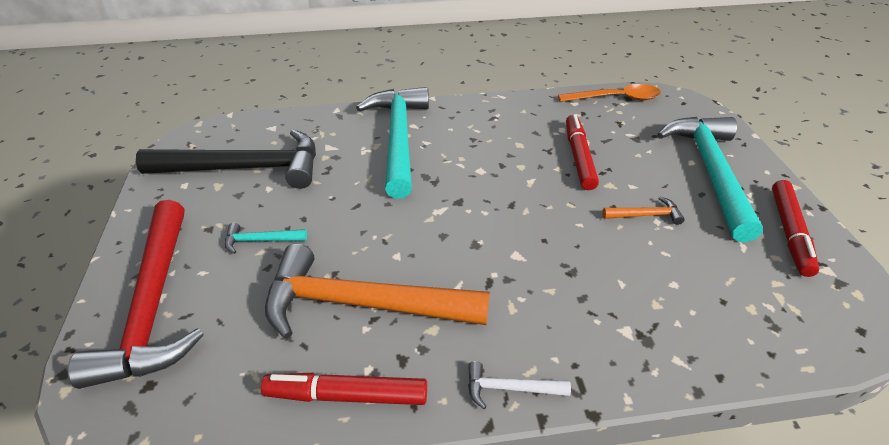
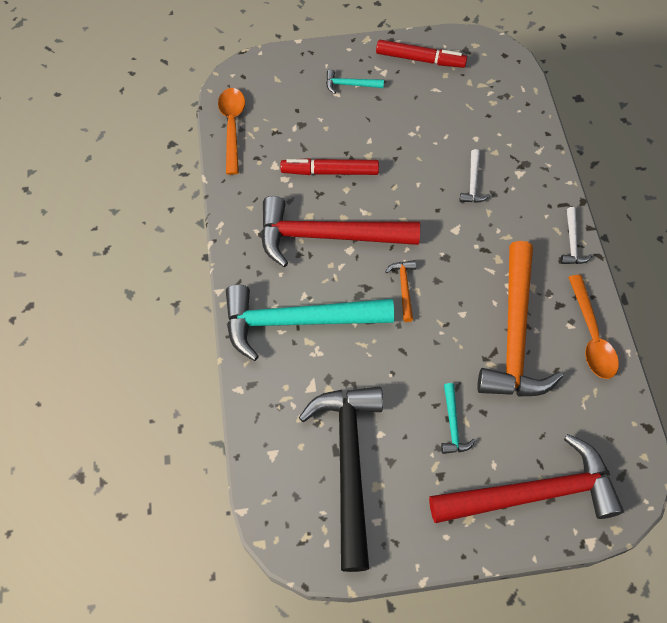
camera: 90 degrees left, 20 degrees up
red marker [261,373,427,405] -> orange spoon [568,275,619,379]
orange hammer [602,197,685,225] -> orange hammer moved to [385,260,416,322]
turquoise hammer [657,116,763,242] -> turquoise hammer [326,69,384,94], size x0.41
none -> red hammer [261,196,420,267]
none -> white hammer [459,149,490,203]

